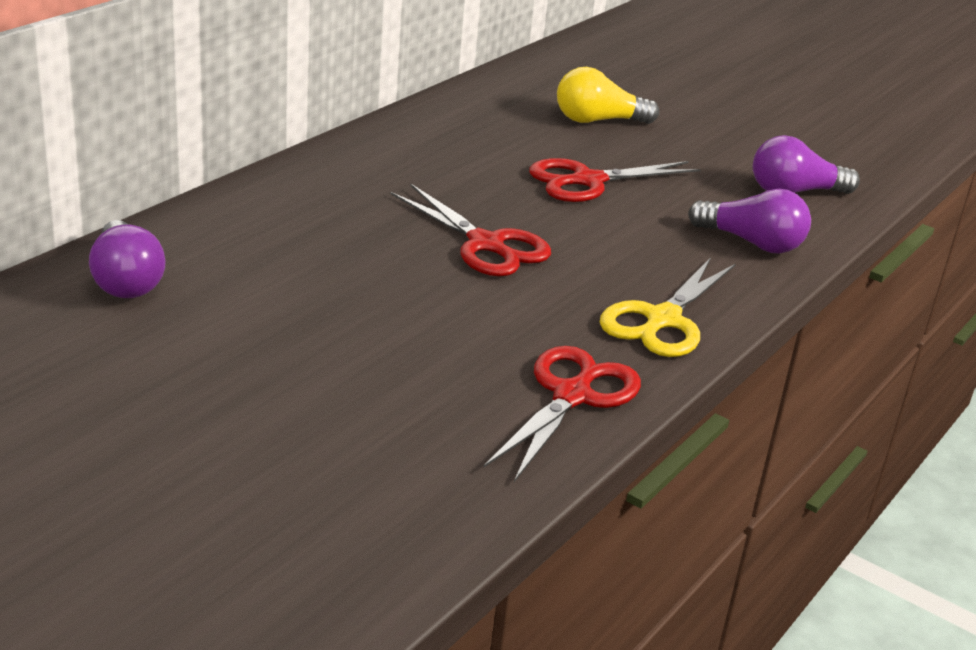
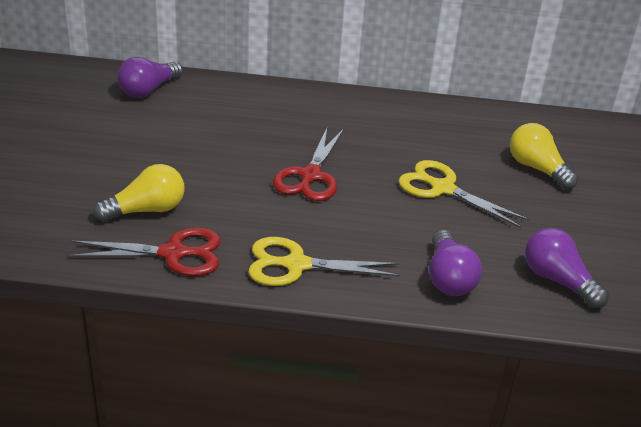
camera: 60 degrees right, 5 degrees up
red scissors [529,158,701,202] -> yellow scissors [399,160,529,228]
none -> yellow light bulb [93,164,184,222]

